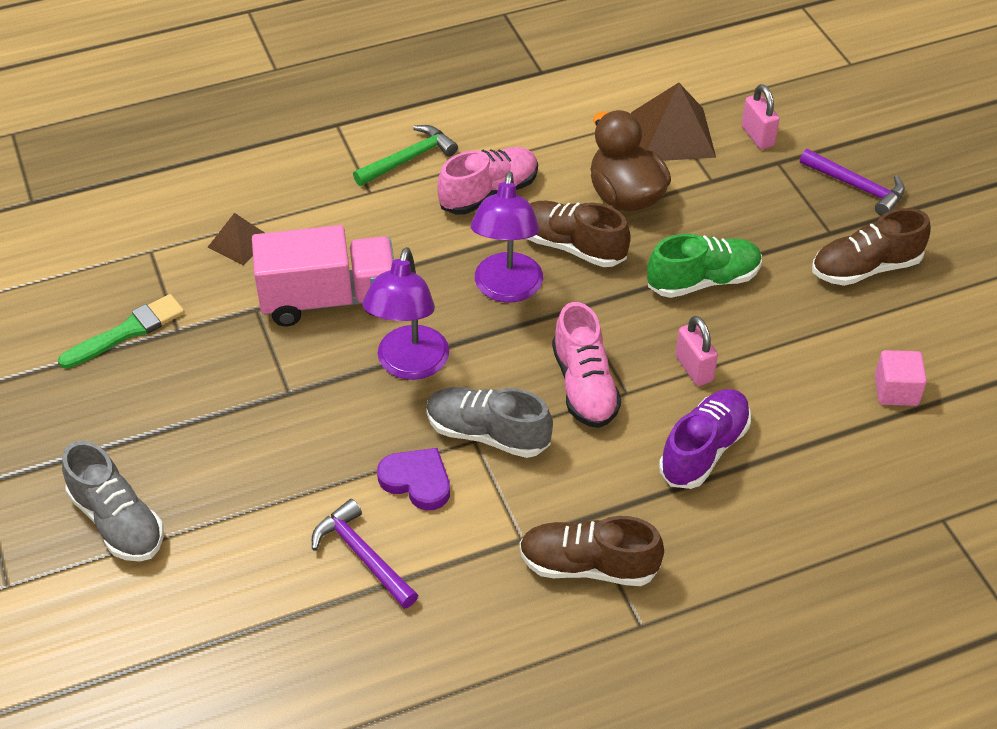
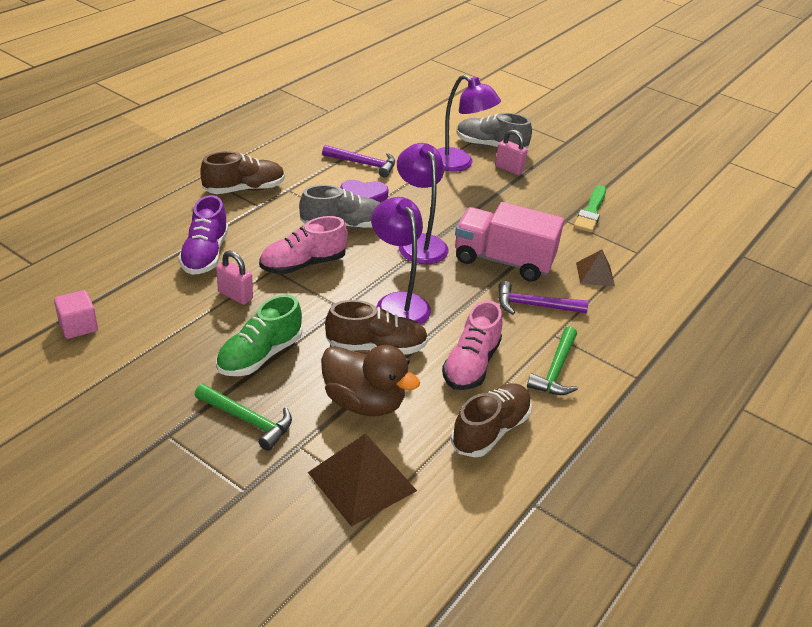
camera: 145 degrees right, 10 degrees down
pink truck [252,225,394,326] -> pink truck turned 60 degrees clockwise [455,202,564,282]
pink shoe [552,302,621,428] -> pink shoe turned 75 degrees counterclockwise [259,216,348,274]
pink padlock [742,84,780,149] -> pink padlock moved to [495,130,528,175]
purple hammer [800,149,905,216] -> purple hammer moved to [498,281,588,315]
brown shoe [812,208,931,286] -> brown shoe moved to [451,383,532,457]
none -> green hammer [195,384,292,451]
none -> purple lamp [437,75,501,172]

